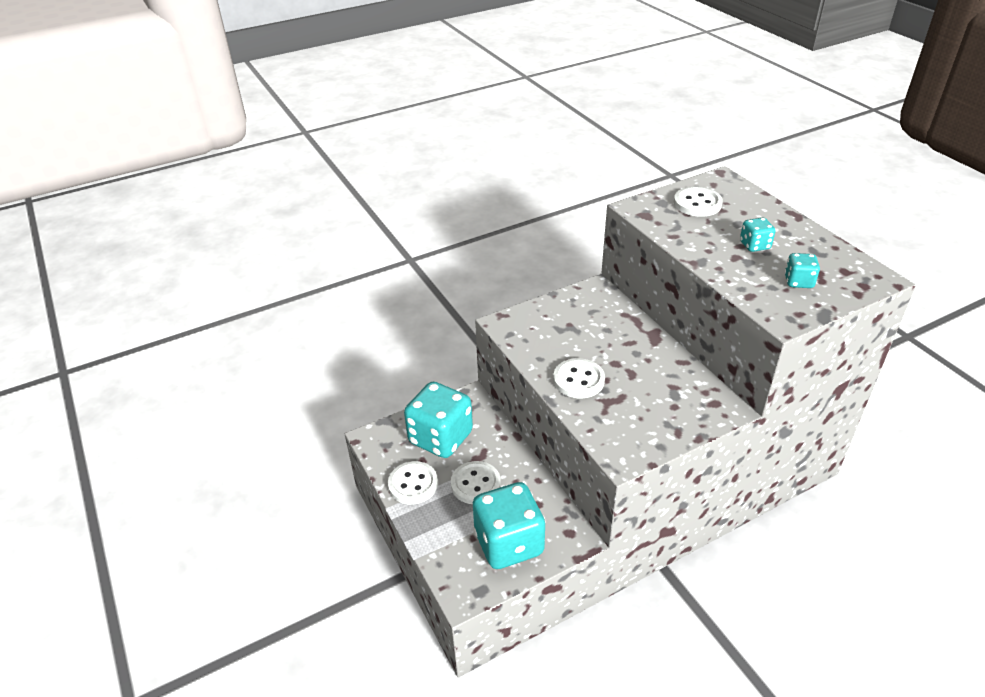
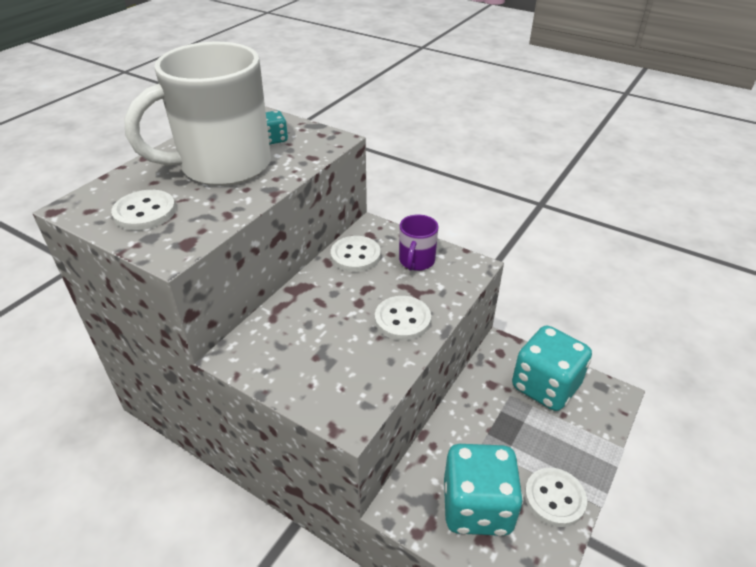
camera: 120 degrees left, 0 degrees up
white button [451,461,501,504] -> white button moved to [331,236,381,272]
turquoise dice [740,217,776,252] -> white mug [124,42,271,186]
none -> purple mug [399,214,438,271]

